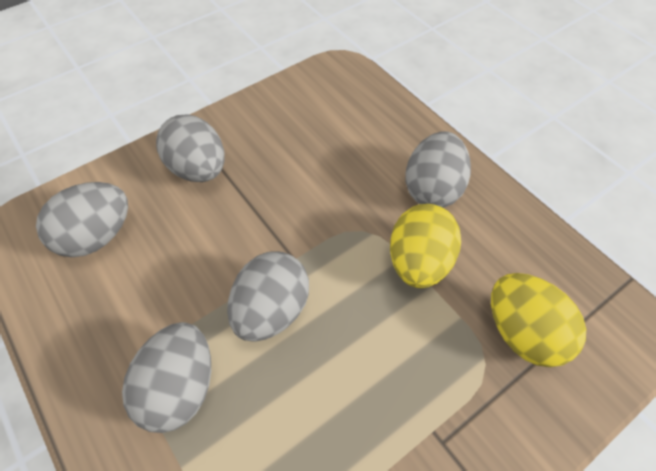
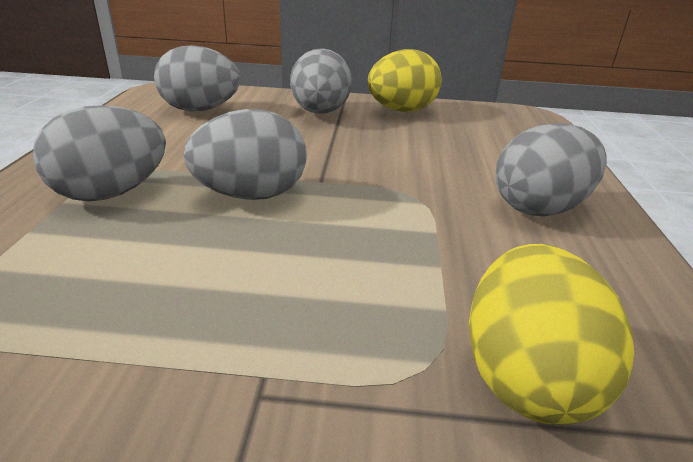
camera: 40 degrees right, 25 degrees down
yellow egg [390,204,461,288] -> yellow egg moved to [368,49,442,112]

